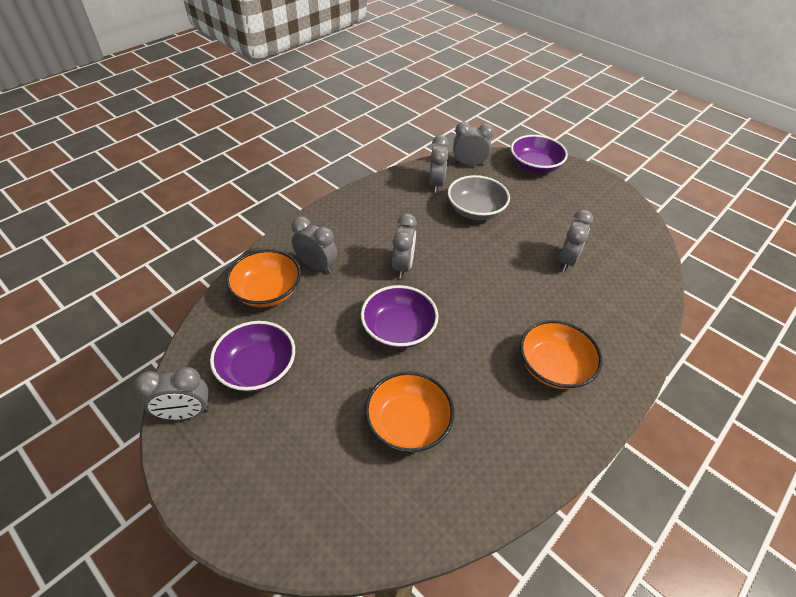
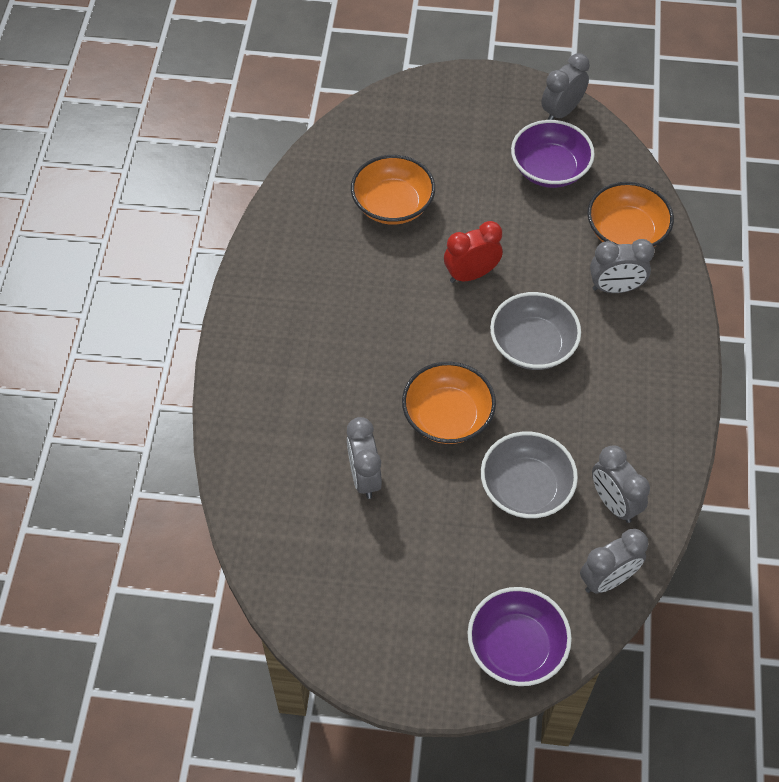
camera: 145 degrees right, 10 degrees up
purple bowl [361,285,438,349] -> red clock [444,221,503,283]
grey clock [392,213,417,279] -> grey bowl [490,292,581,370]
orange bowl [520,320,602,389] -> orange bowl moved to [402,362,496,444]

